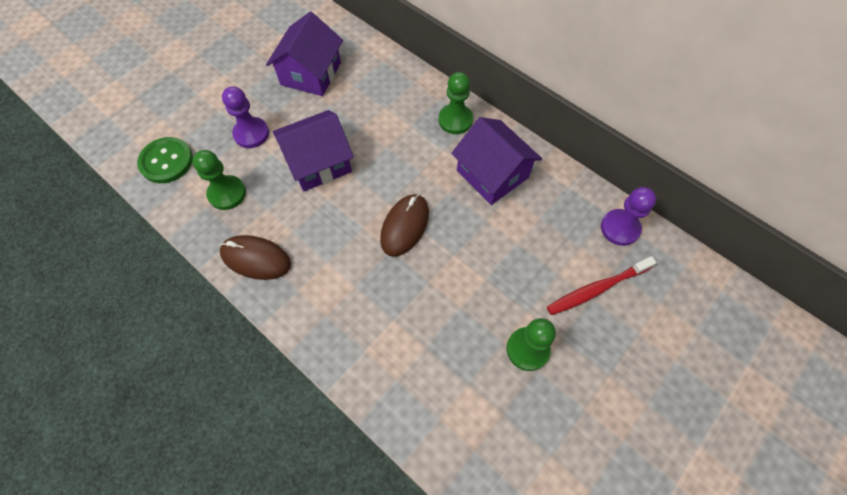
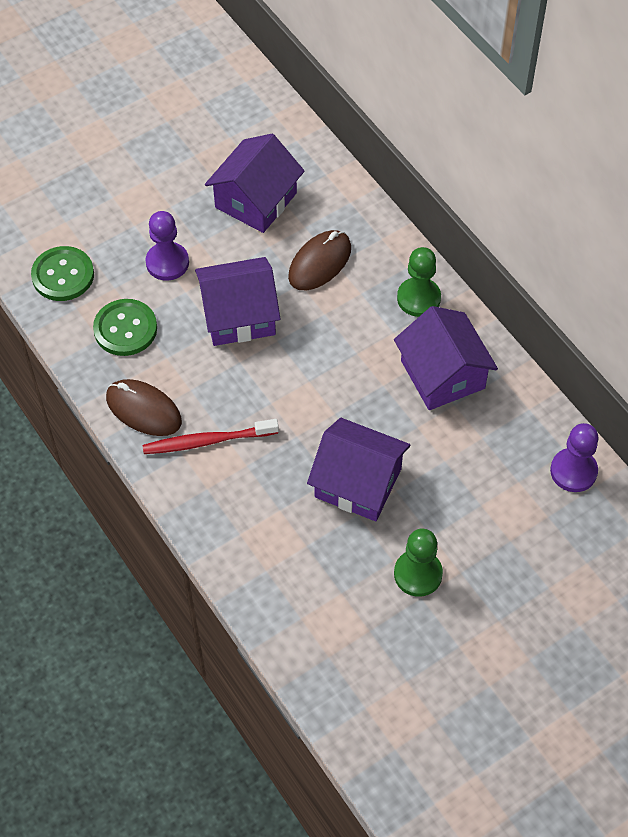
camera: 15 degrees right, 5 degrees down
green pawn [192,150,246,210] -> green button [93,299,157,356]
brown mouse [380,194,429,257] -> brown mouse moved to [288,230,351,290]
red toothbrush [547,256,657,315] -> red toothbrush moved to [142,419,279,454]
none -> purple house [307,418,410,521]

